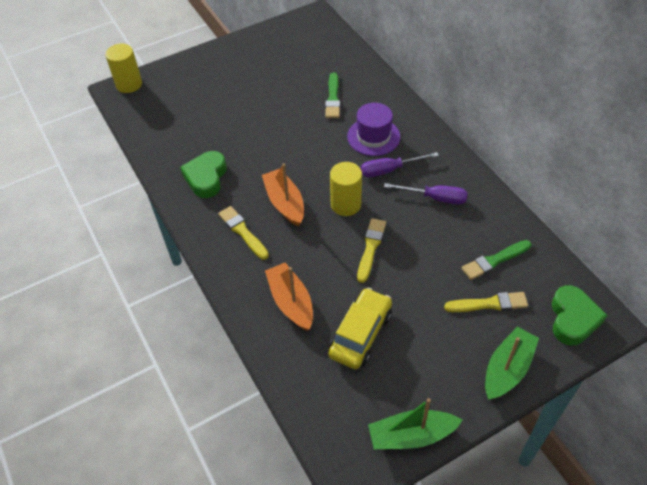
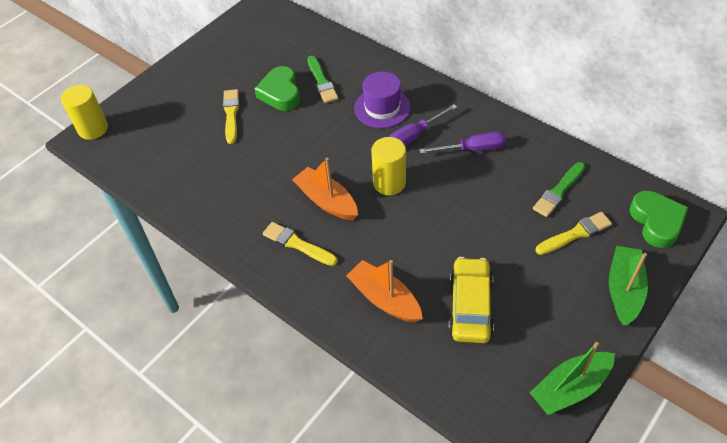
camera: 20 degrees left, 0 degrees up
green heart [180,151,227,198] -> green heart moved to [254,66,300,111]
yellow brush [357,218,386,283] -> yellow brush moved to [223,89,239,144]

